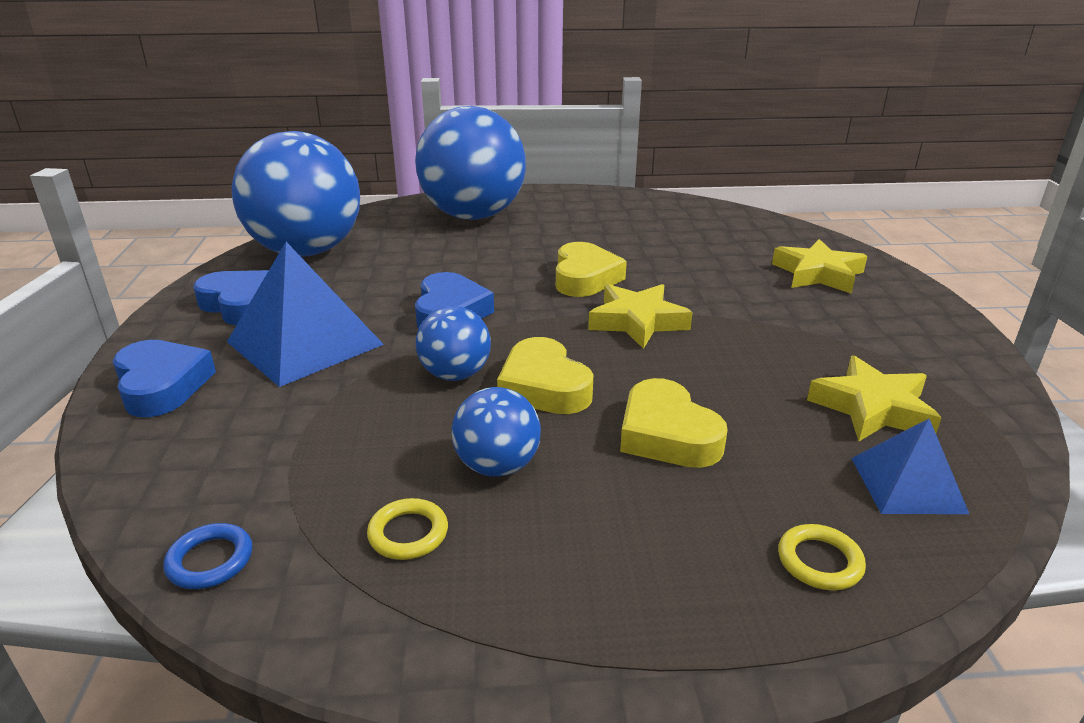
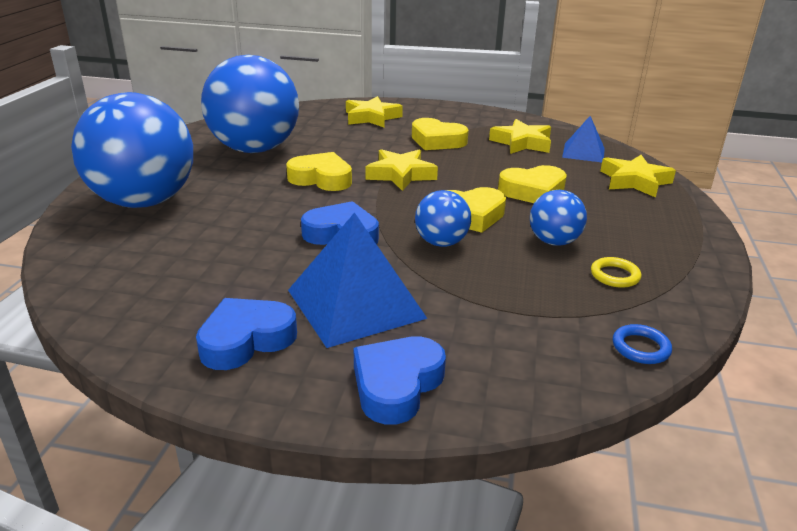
camera: 75 degrees left, 0 degrees up
blue heart [113,340,216,417] -> blue heart turned 45 degrees counterclockwise [354,336,446,425]
blue ball [232,131,360,257] -> blue ball moved to [201,55,299,153]
yellow ring [778,524,866,590] -> yellow star [600,155,676,197]
none -> yellow heart [412,118,469,150]

